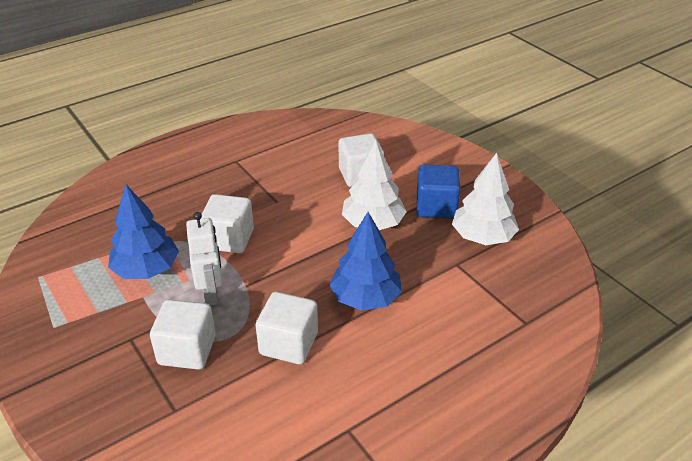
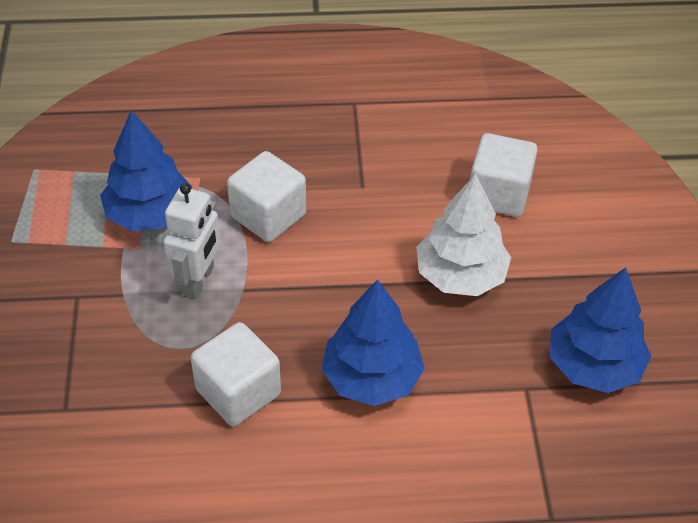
camera: 30 degrees right, 10 degrees up
white cube [150,299,216,370] -> none
blue cube [417,164,460,218] -> none
white tree [452,153,519,245] -> blue tree [550,267,651,393]

